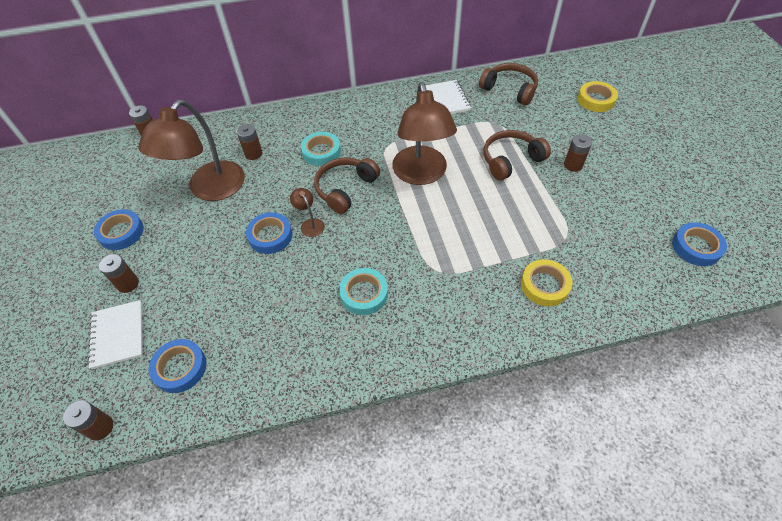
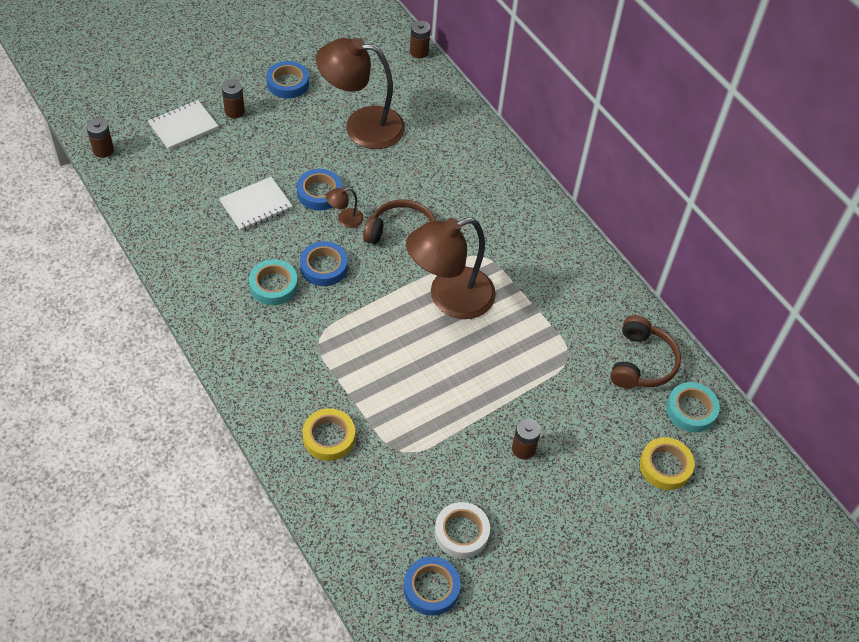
camera: 65 degrees right, 0 degrees up
blue tape [149,339,206,393] -> blue tape moved to [300,241,348,286]
brown battery [237,124,262,160] -> none
brown lamp [290,188,325,237] -> brown lamp turned 150 degrees counterclockwise [326,187,364,228]
turquoise tape [301,132,341,166] -> turquoise tape moved to [666,382,720,432]
white notebook [425,80,471,114] -> white notebook moved to [219,177,293,231]
brown headphones [484,130,551,181] -> none
none -> white tape [435,502,490,559]

